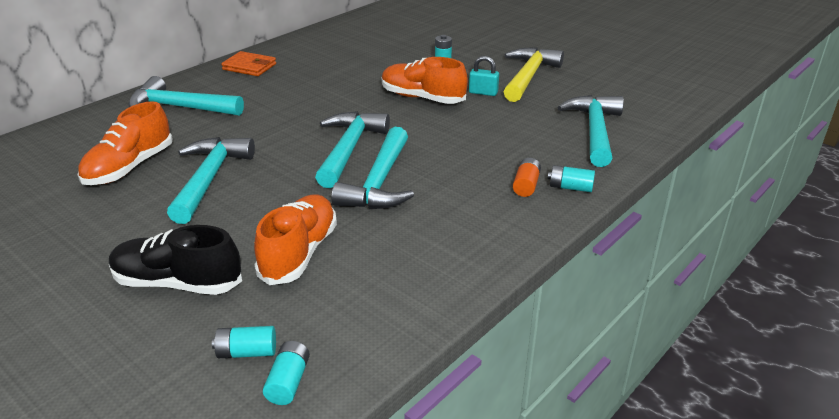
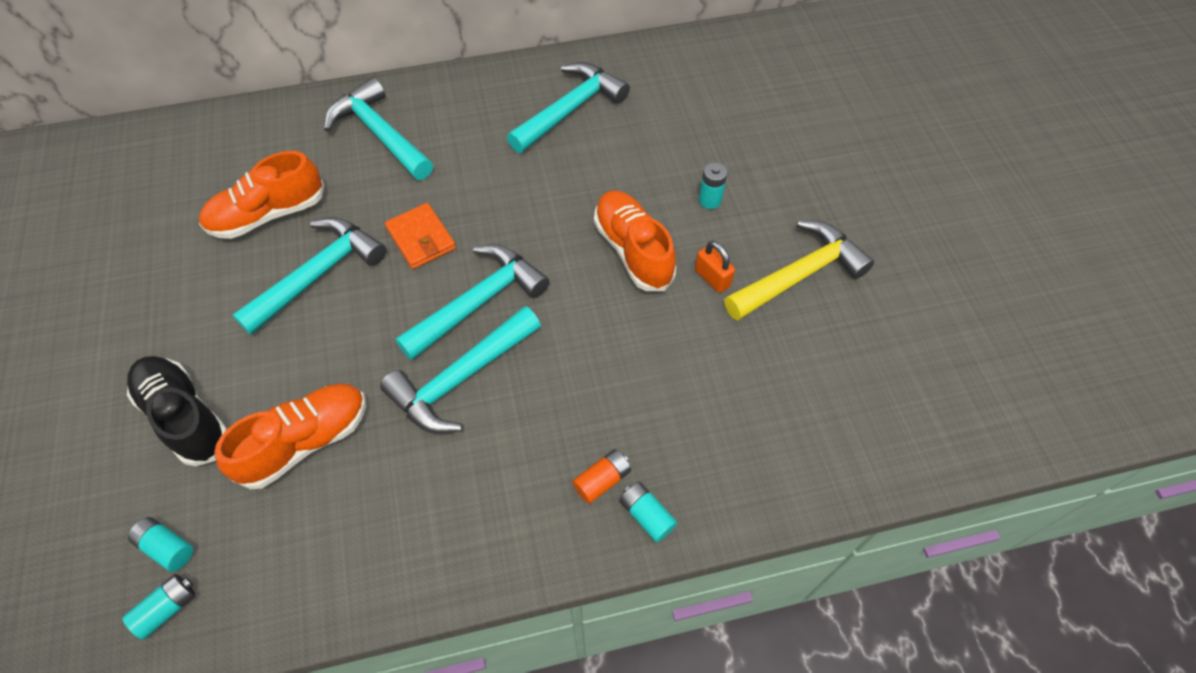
camera: 35 degrees right, 25 degrees up
orange wallet [221,51,276,76] -> orange wallet moved to [385,203,456,269]
turquoise padlock [469,56,499,96] -> orange padlock [695,241,735,293]
turquoise hammer [557,95,624,167] -> turquoise hammer moved to [507,62,630,153]

